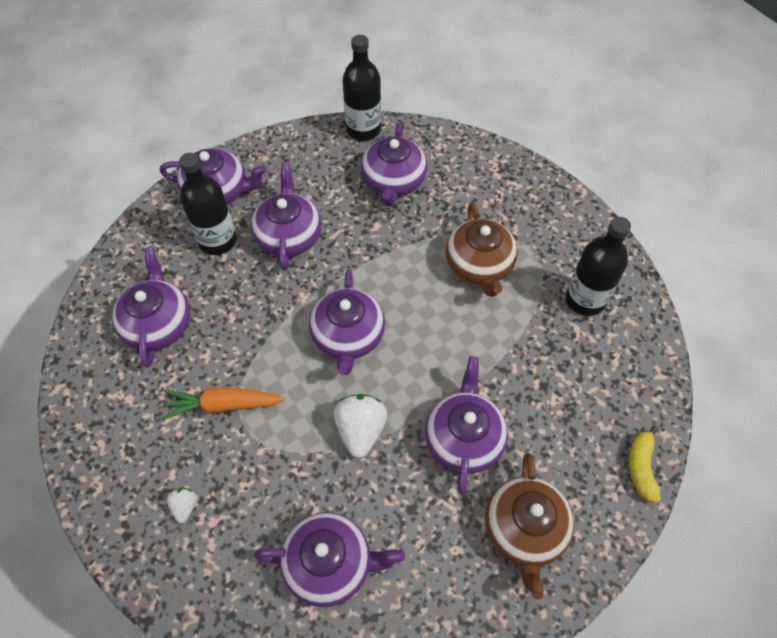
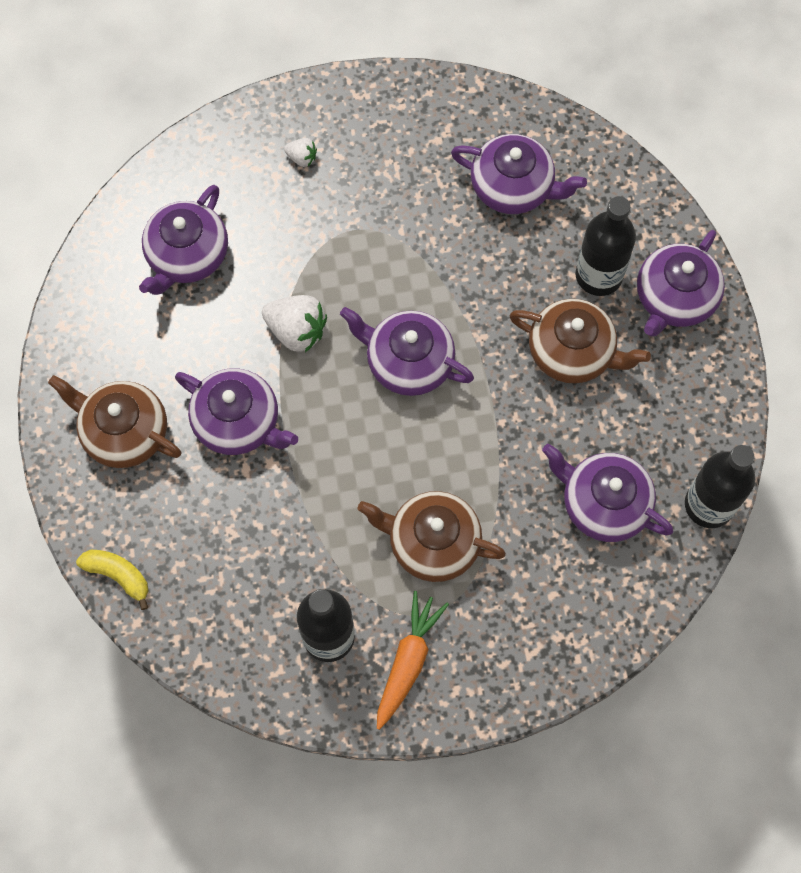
camera: 115 degrees right, 10 degrees up
orange carrot [162,387,286,420] -> orange carrot moved to [377,591,449,730]
purple teapot [251,162,322,271] -> brown teapot [509,299,651,384]

